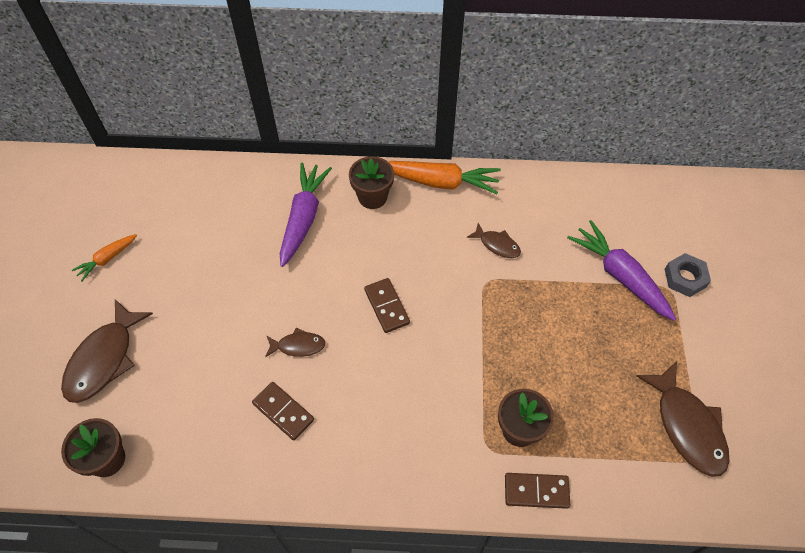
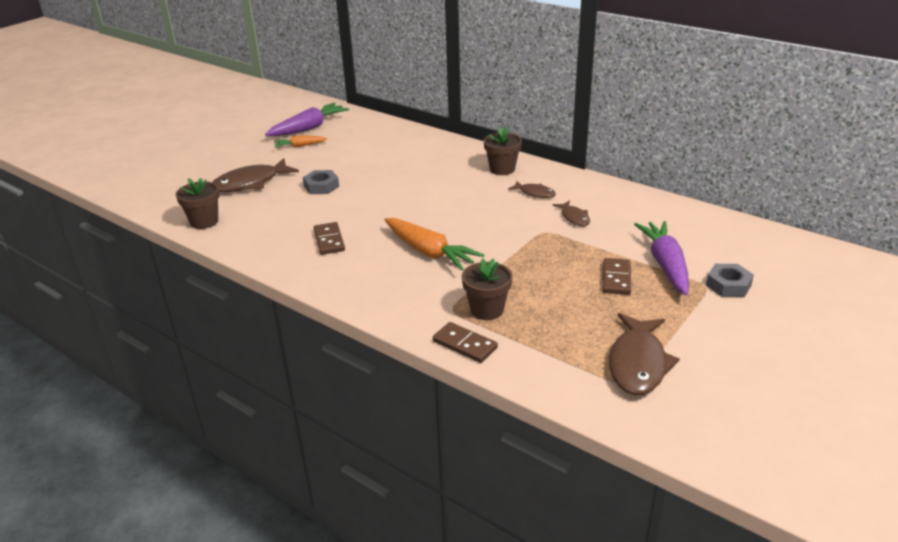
camera: 35 degrees right, 25 degrees down
brown fish [265,328,326,357] -> brown fish moved to [508,181,556,198]
purple carrot [280,163,332,267] -> purple carrot moved to [265,103,350,136]
brown domino [364,278,410,333] -> brown domino moved to [602,258,631,295]
orange carrot [389,161,501,194] -> orange carrot moved to [385,218,484,270]
none -> grey nut [303,170,339,194]

